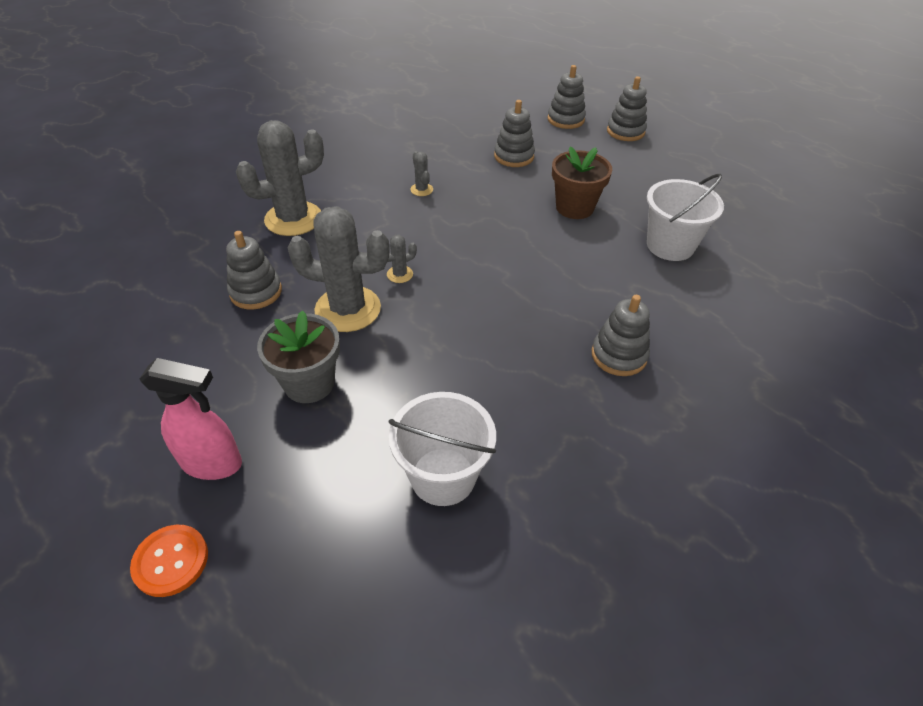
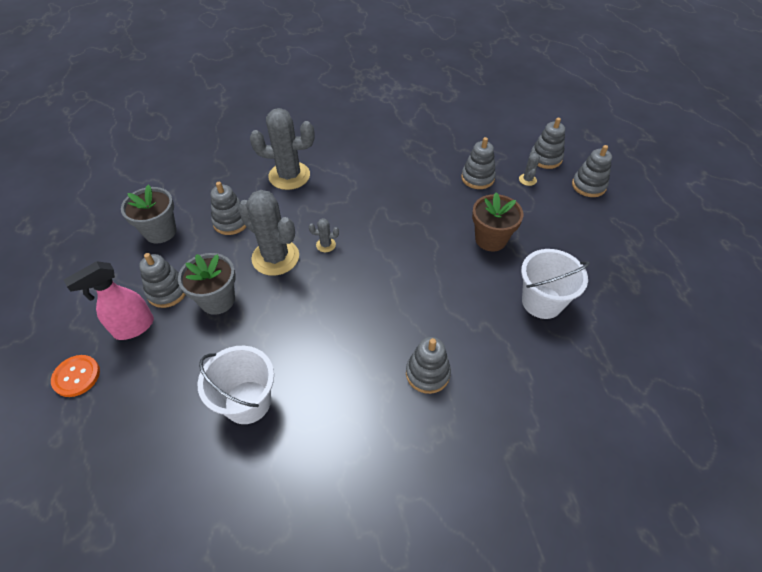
camera: 30 degrees right, 5 degrees up
pink spray bottle [139,358,242,480] -> pink spray bottle turned 105 degrees clockwise [64,261,154,340]
grey cactus [410,151,433,196] -> grey cactus moved to [519,151,540,186]
none -> grey flower pot [121,184,176,244]
none -> grey stacking toy [139,253,185,308]

